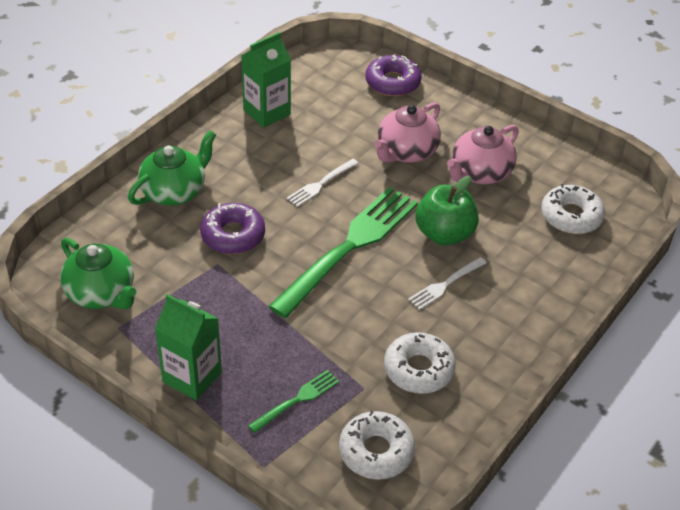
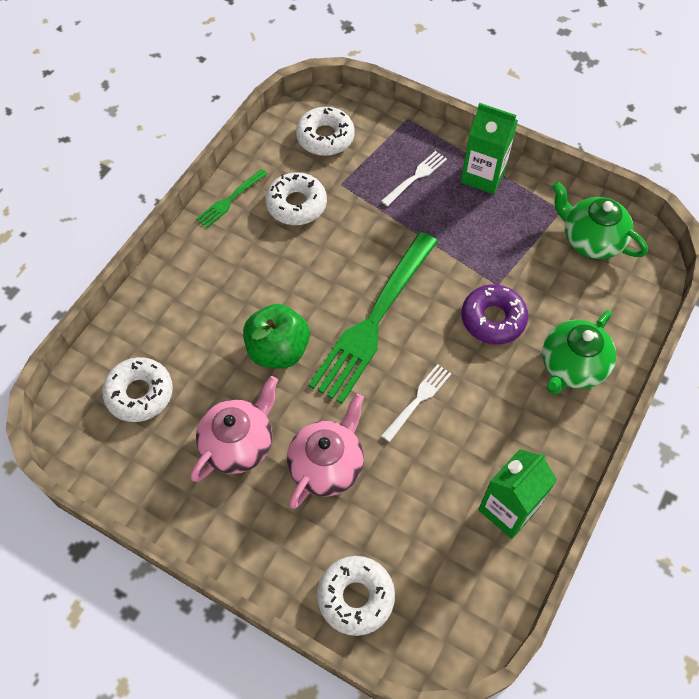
camera: 175 degrees right, 15 degrees up
green fork [248,370,339,433] -> green fork moved to [196,169,267,228]
purple donut [365,54,422,96] -> white donut [317,556,395,636]
white fork [408,257,487,310] -> white fork moved to [381,151,447,206]

